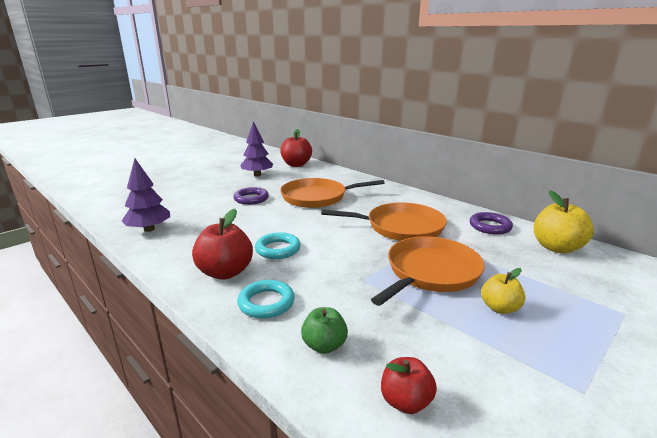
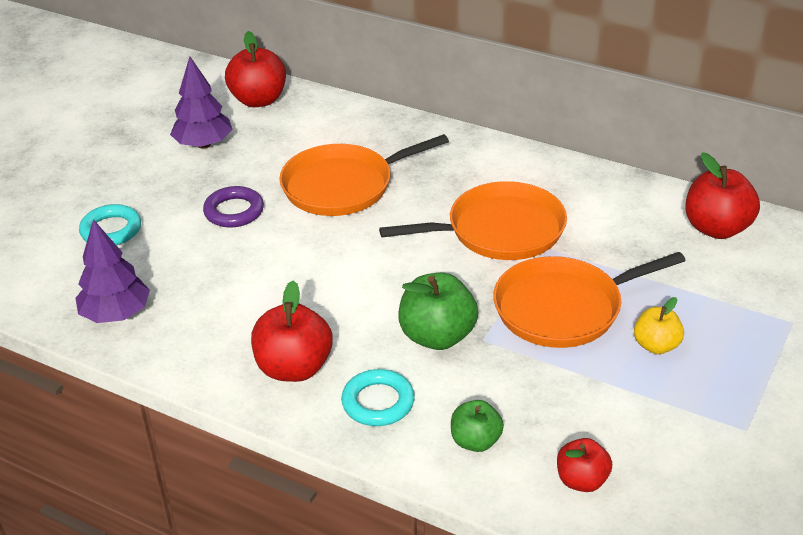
camera: 15 degrees left, 15 degrees up
turquoise ring [255,232,301,259] -> turquoise ring moved to [79,204,141,245]
orange pan [371,236,485,306] -> orange pan turned 135 degrees counterclockwise [493,252,686,348]
purple ring [470,212,513,235] -> none
yellow apple [534,190,594,253] -> red apple [685,152,760,239]
none -> green apple [398,273,478,350]

